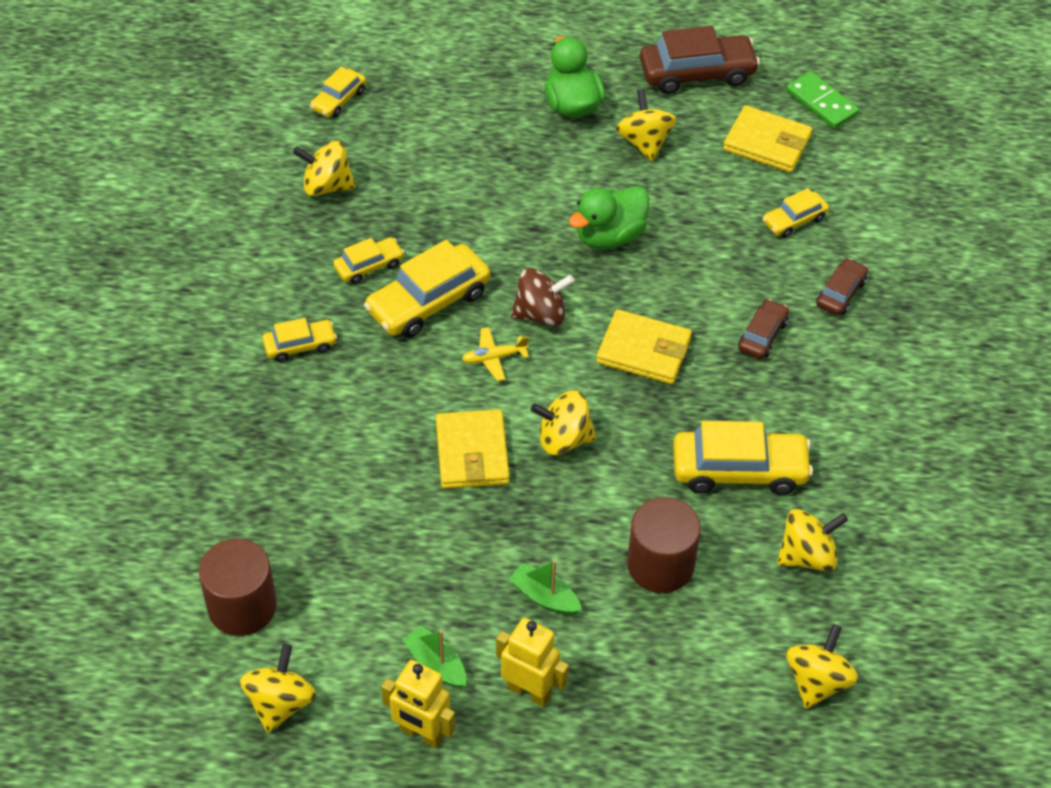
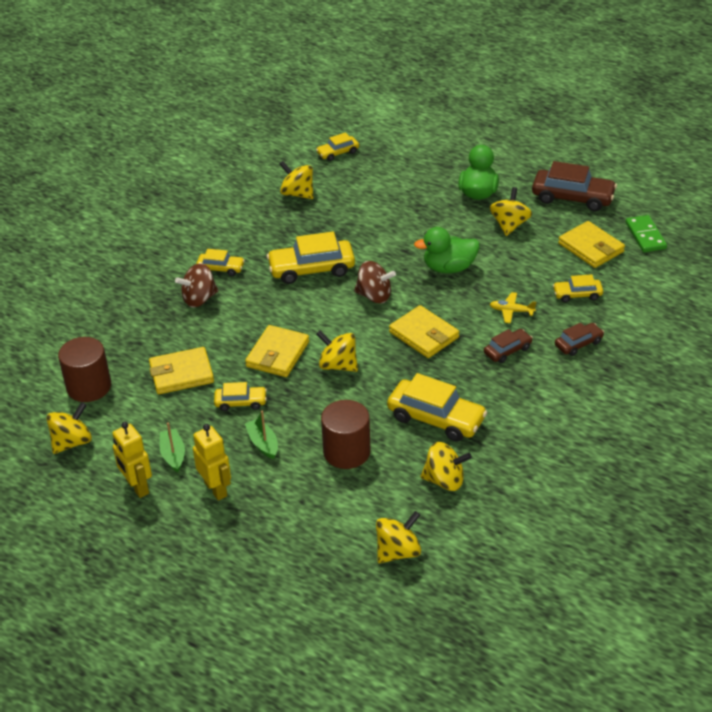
camera: 30 degrees right, 10 degrees down
yellow car [333,237,404,284] -> yellow car moved to [214,382,267,411]
yellow plane [462,327,529,381] -> yellow plane moved to [490,292,536,323]
none -> yellow wallet [149,347,214,394]
none -> brown spinning top [175,263,219,307]

